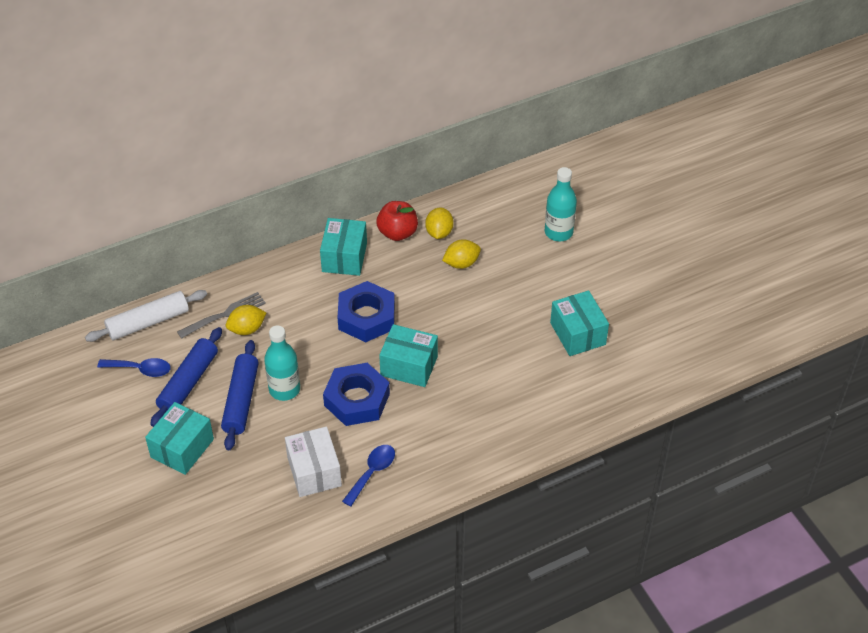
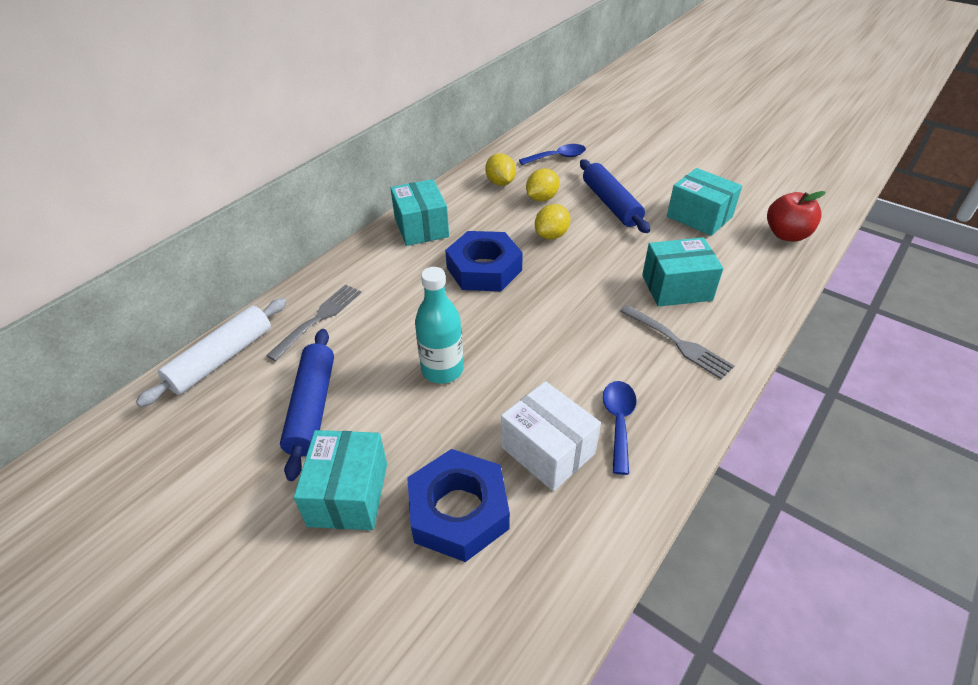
camera: 25 degrees left, 5 degrees down
blue spoon [97,358,171,377] -> blue spoon moved to [519,144,586,165]
blue rolling pin [221,340,259,450] -> blue rolling pin moved to [580,159,650,233]
yellow lemon [226,305,267,335] -> yellow lemon moved to [535,204,570,239]
blue nut [323,363,390,426] -> blue nut moved to [407,449,510,562]
red apple [376,201,418,241] -> red apple moved to [767,191,825,242]
turquoise box [379,324,438,387] -> turquoise box moved to [642,237,723,307]
turquoise bottle [545,167,577,241] -> none
none -> grey fork [620,305,734,379]

